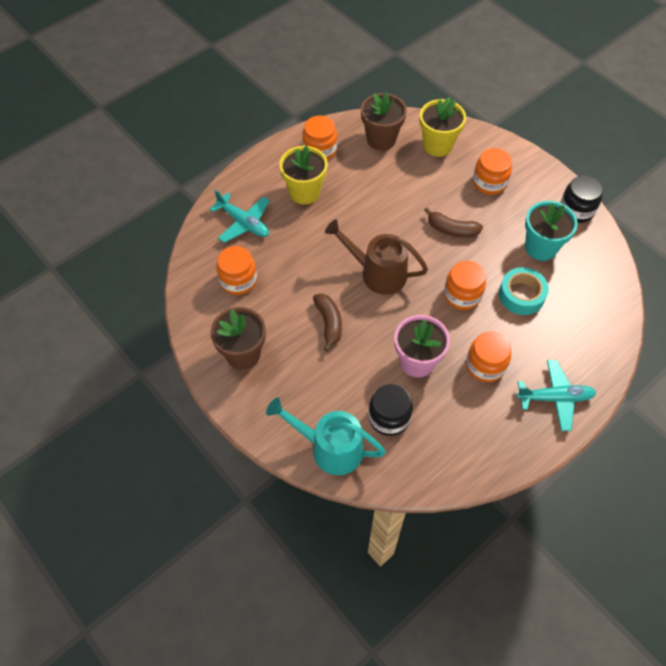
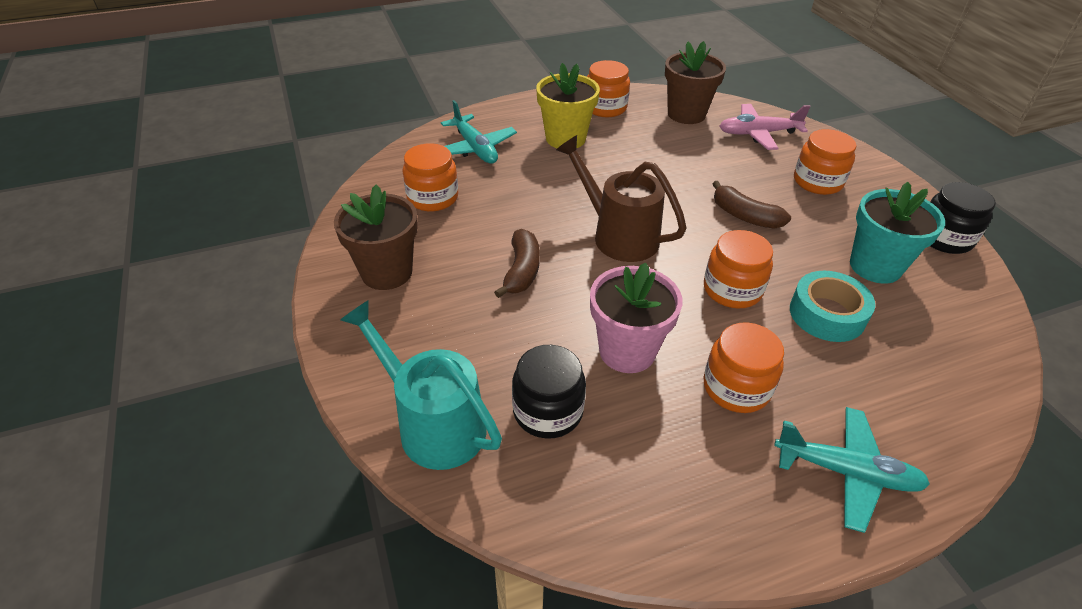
camera: 20 degrees right, 15 degrees down
yellow flower pot [420,97,466,157] -> pink plane [720,104,810,150]

